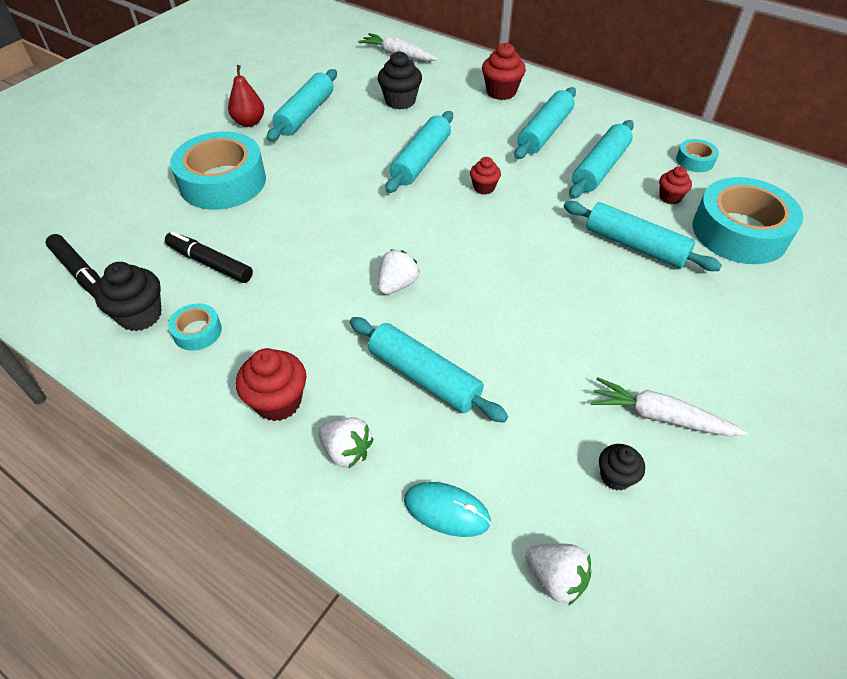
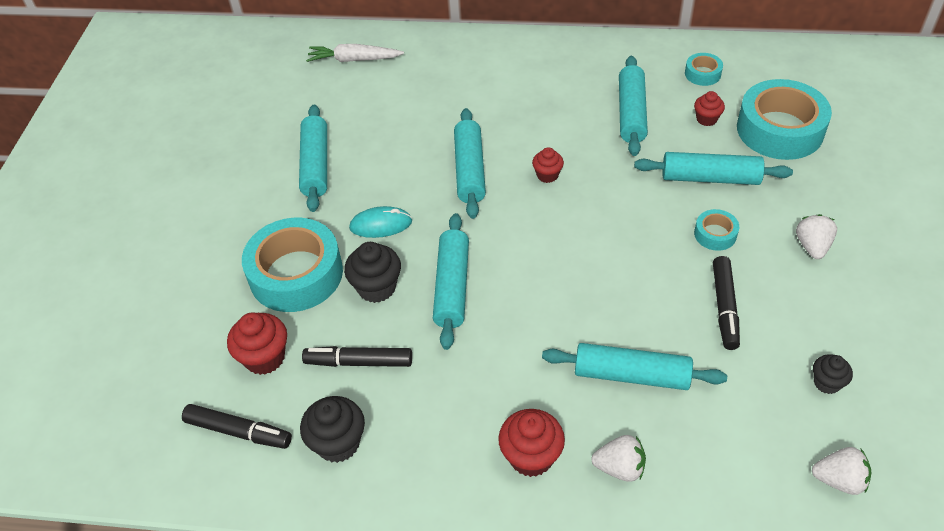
camera: 25 degrees left, 0 degrees up
turquoise tape [168,303,222,351] -> turquoise tape moved to [694,209,739,251]
red pear [228,65,264,127] -> none
black cupcake [378,51,422,109] -> black cupcake moved to [344,242,401,303]
white strawberry [378,249,420,295] -> white strawberry moved to [796,214,837,259]
turquoise mouse [404,482,491,537] -> turquoise mouse moved to [349,206,412,238]
red cupcake [482,42,526,100] -> red cupcake moved to [227,312,287,375]
turquoise rolling pin [514,87,576,159] -> turquoise rolling pin moved to [433,213,469,350]
white carrot [591,377,748,436] -> none
none -> black marker [713,256,740,350]

